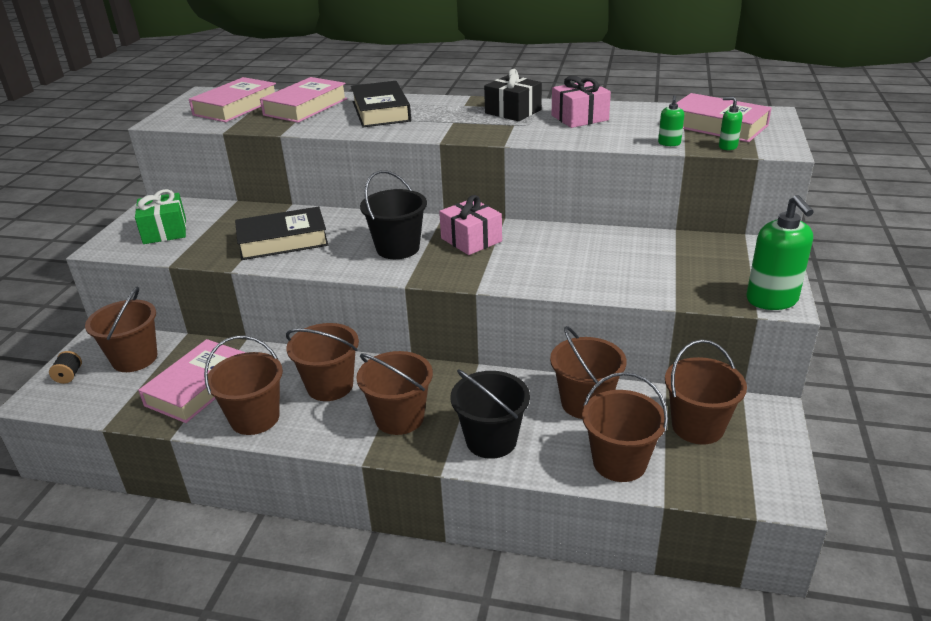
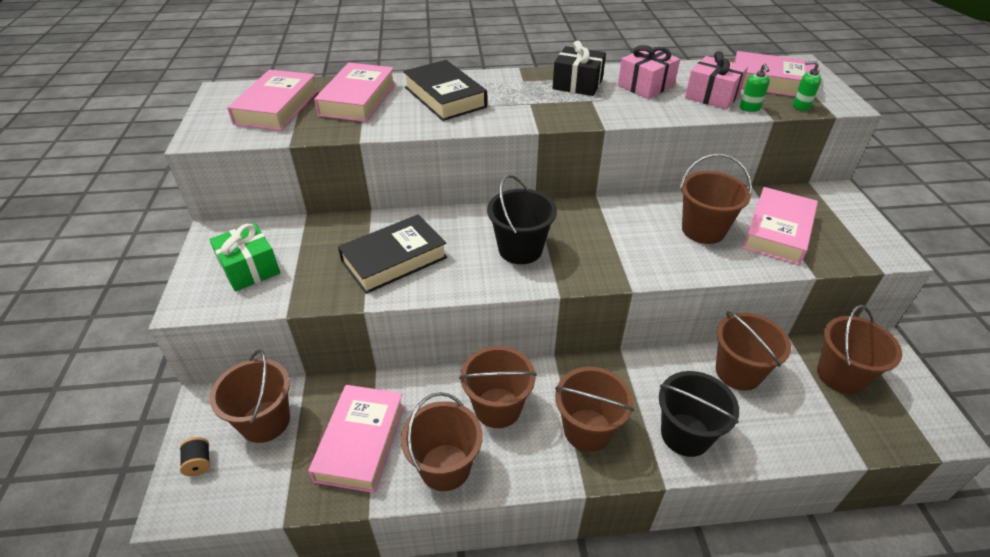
camera: 20 degrees left, 10 degrees up
pink gift [439,195,502,255] -> pink gift moved to [685,51,748,110]
brown bucket [582,372,668,482] -> brown bucket moved to [680,154,752,244]
green soap dispenser [746,195,814,310] -> none
none -> pink book [743,187,818,265]

